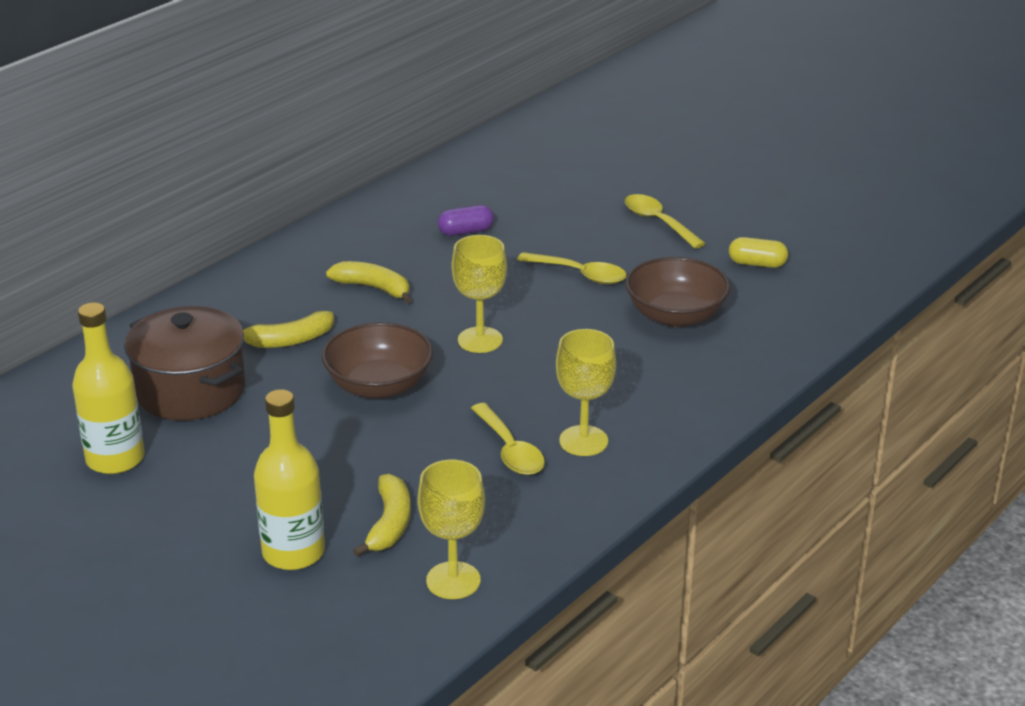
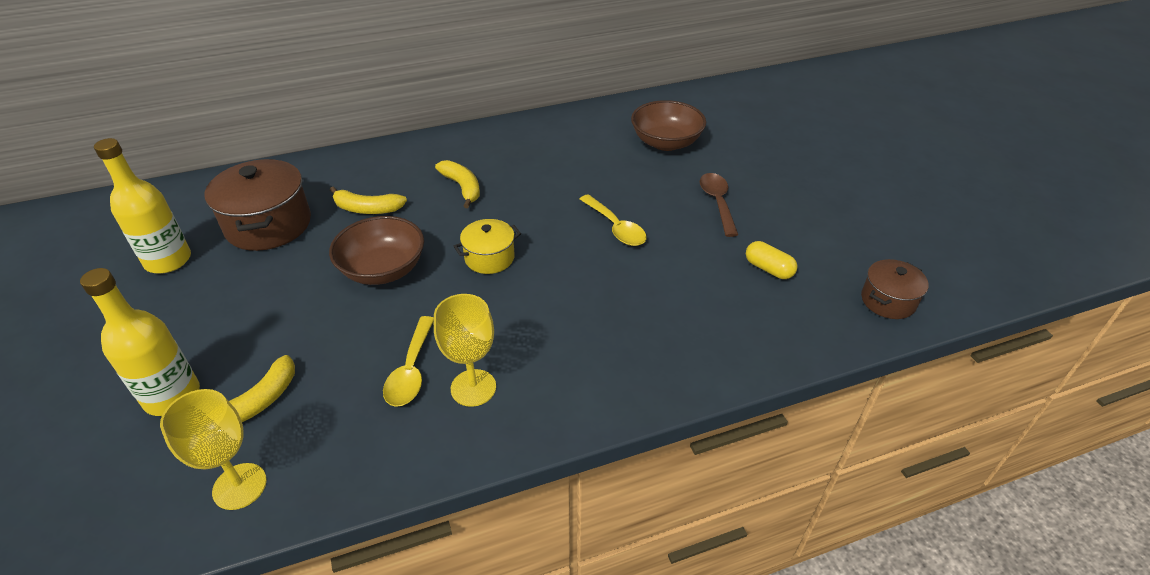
camera: 30 degrees right, 10 degrees up
purple capsule [438,205,494,236] -> none
yellow goblet [452,235,507,353] -> yellow pot [453,219,521,274]
yellow spoon [625,194,706,249] -> brown spoon [700,173,738,237]
brown bowl [626,257,730,327] -> brown bowl moved to [631,100,706,151]
none -> brown pot [861,259,929,319]

